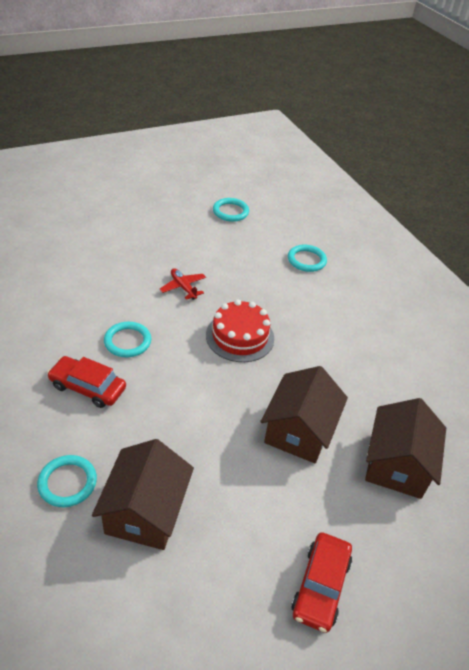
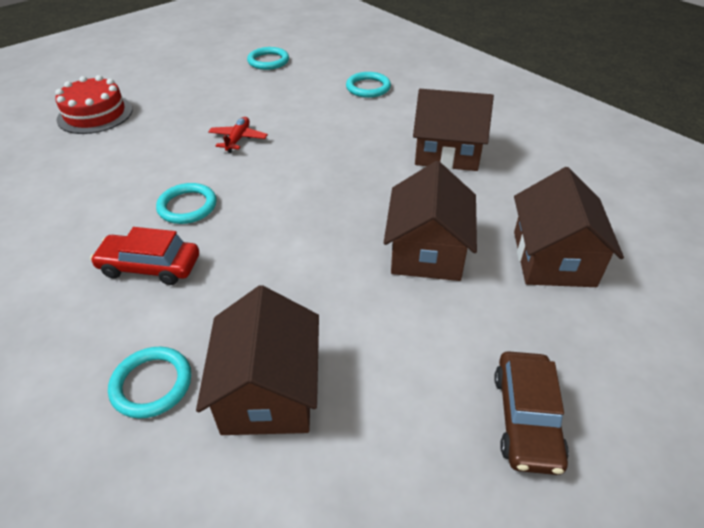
camera: 10 degrees left, 0 degrees up
red plane [160,268,206,300] -> red plane turned 60 degrees clockwise [208,117,268,153]
red cake [206,299,274,362] -> red cake moved to [55,75,133,134]
red car [292,532,352,633] -> brown car [494,351,569,475]
none -> brown house [413,89,494,171]

